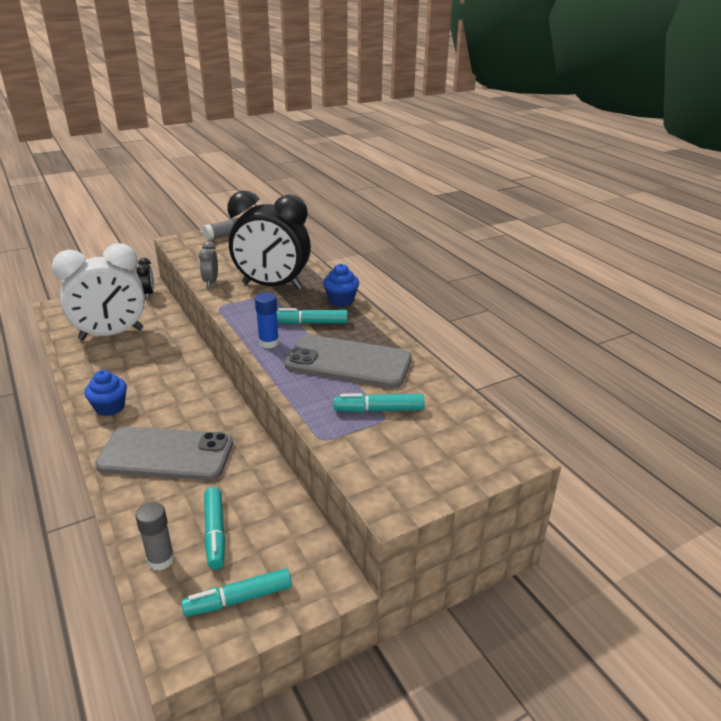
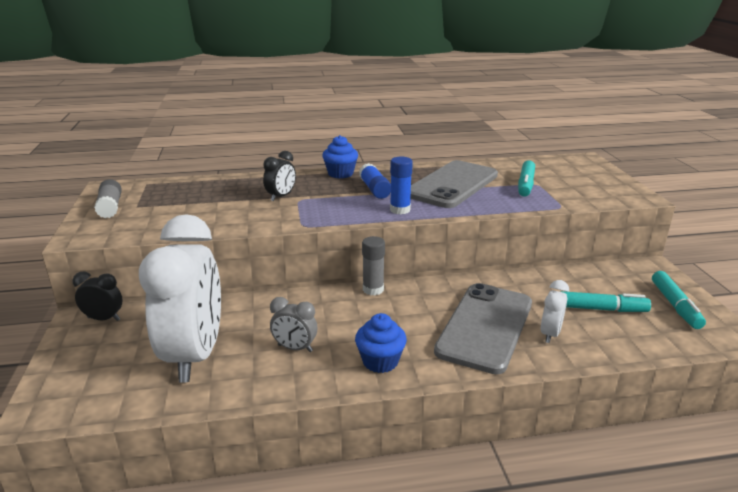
camera: 70 degrees left, 5 degrees down
grey glue stick [135,502,174,571] -> grey glue stick moved to [362,236,385,295]
grey clock [199,241,218,287] -> grey clock moved to [270,297,317,352]
black clock [227,191,311,290] -> black clock [263,151,296,201], size x0.42
turquoise marker [277,308,348,324] -> blue glue stick [359,163,391,199]
none -> white clock [541,280,569,343]

